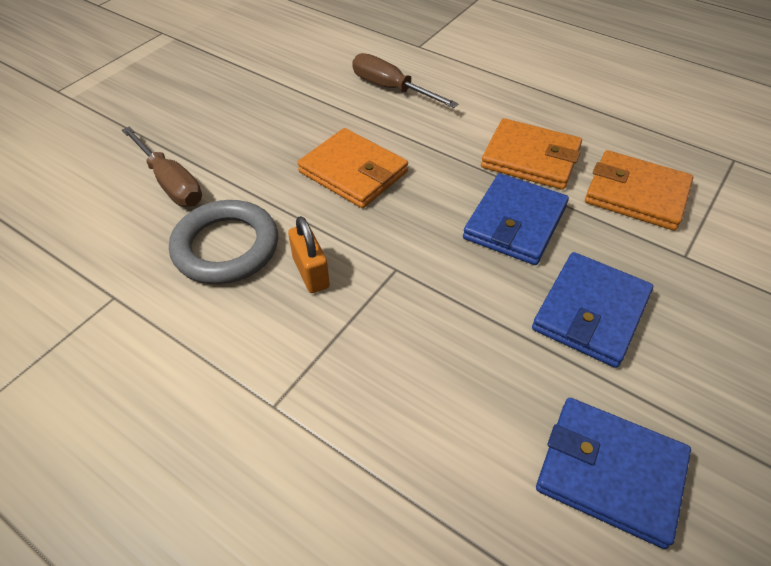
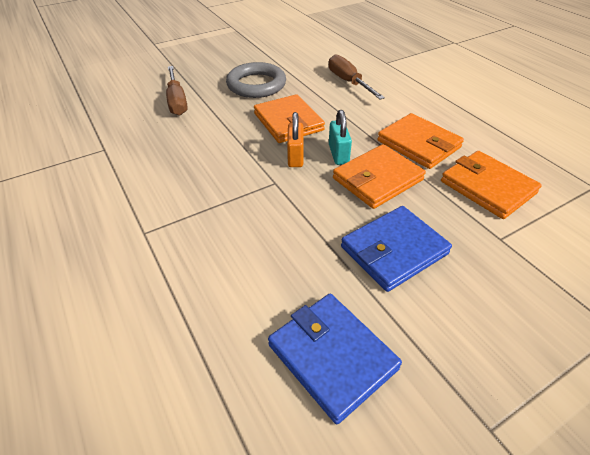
camera: 25 degrees right, 5 degrees down
grey ring [169,200,278,284] -> grey ring moved to [226,62,286,98]
orange padlock [288,216,330,293] -> orange padlock moved to [287,112,304,167]
blue wallet [463,173,569,265] -> orange wallet [333,144,426,209]
none -> turquoise padlock [329,110,352,165]

